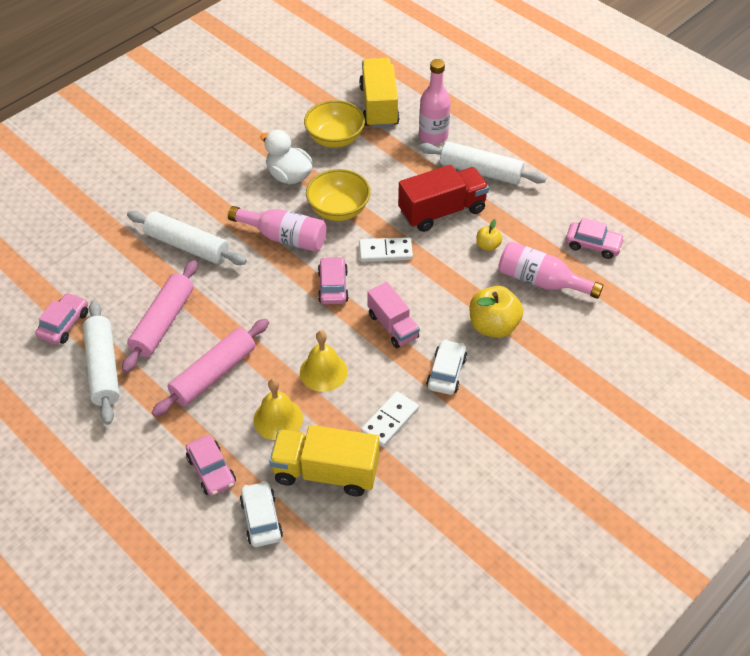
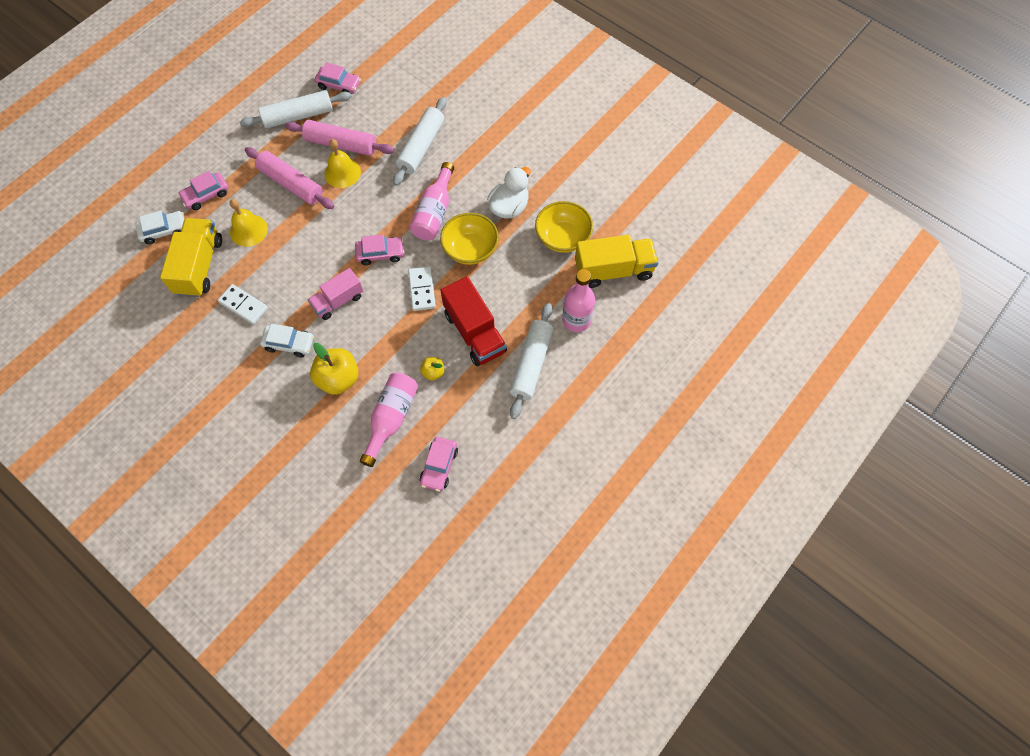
camera: 85 degrees right, 15 degrees up
yellow bell [300,330,348,392] -> yellow bell moved to [325,139,361,188]

